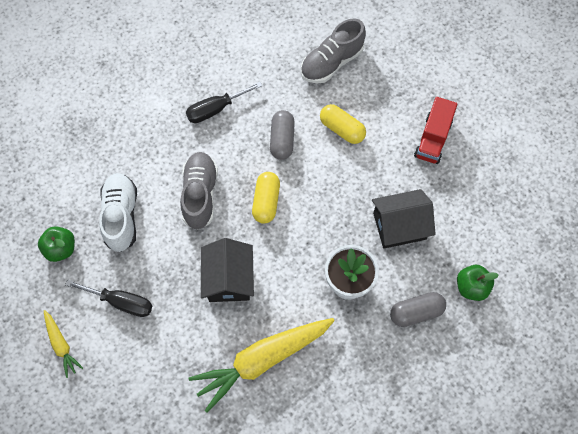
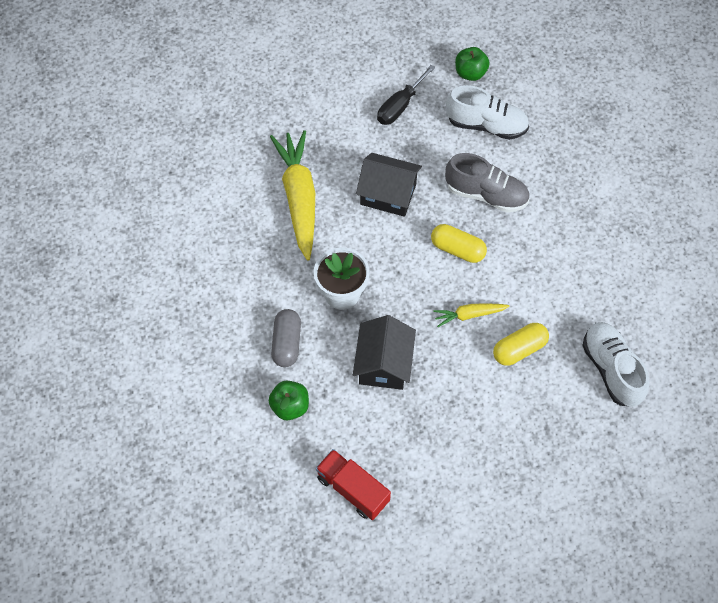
camera: 110 degrees right, 5 degrees down
yellow carrot [44,310,83,378] -> yellow carrot moved to [433,303,510,327]
black screwdriver [186,82,262,123] -> none
grey capsule [270,110,295,160] -> none
grey shoe [301,19,366,83] -> white shoe [583,322,649,407]
red truck [414,97,458,164] -> red truck moved to [316,449,391,520]

